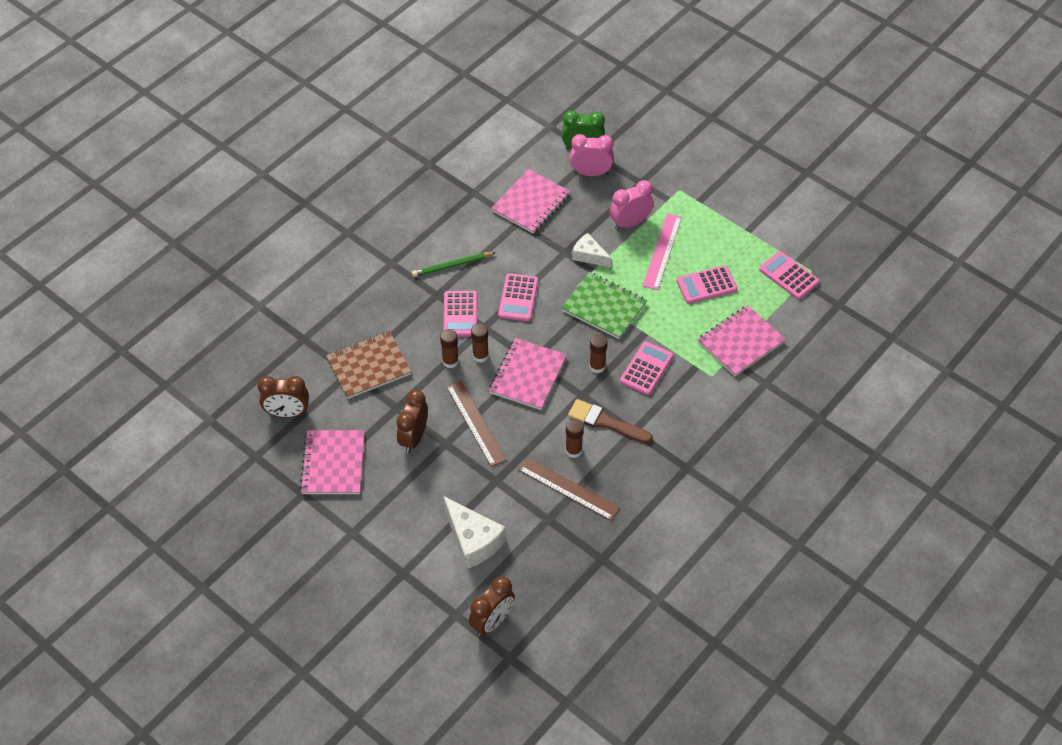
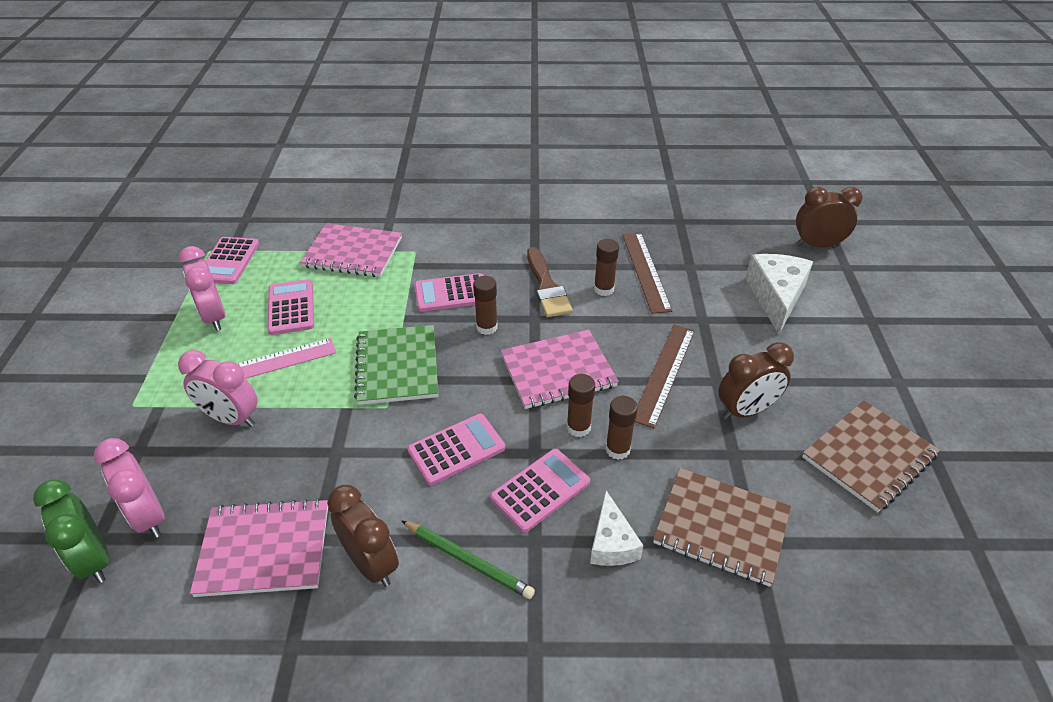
camera: 130 degrees left, 10 degrees down
brown clock [257,376,309,418] -> brown clock moved to [327,485,399,587]
pink notebook [300,430,365,494] -> brown notebook [802,400,940,512]
white cheese [572,233,612,267] -> white cheese moved to [590,490,644,566]
pink calculator [676,266,738,304] -> pink calculator turned 135 degrees counterclockwise [268,279,314,335]
none -> pink clock [178,246,225,331]

